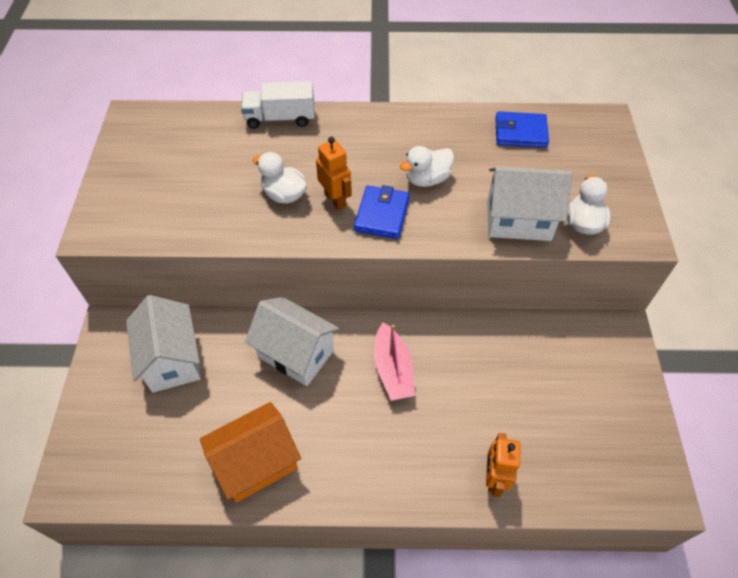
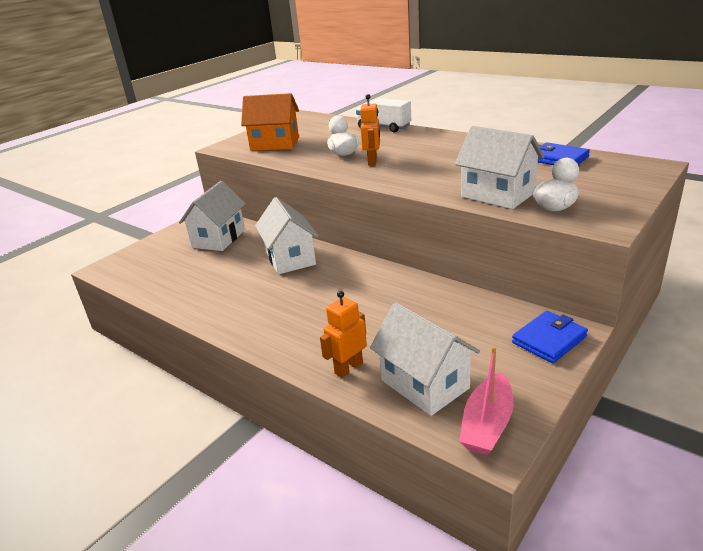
camera: 40 degrees right, 25 degrees down
orange house [200,402,301,503] -> orange house moved to [241,93,299,151]
blue wallet [354,185,409,239] -> blue wallet moved to [512,311,588,363]
pink boat [374,322,415,401] -> pink boat moved to [459,346,514,455]
white duck [400,146,454,187] -> none
none -> white house [370,302,480,416]

